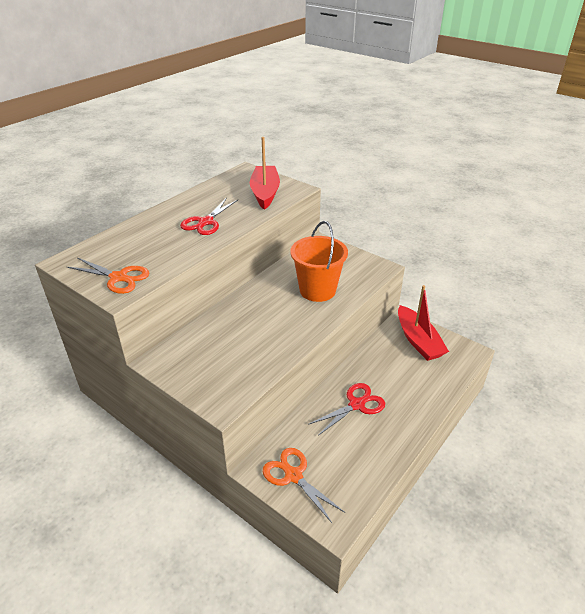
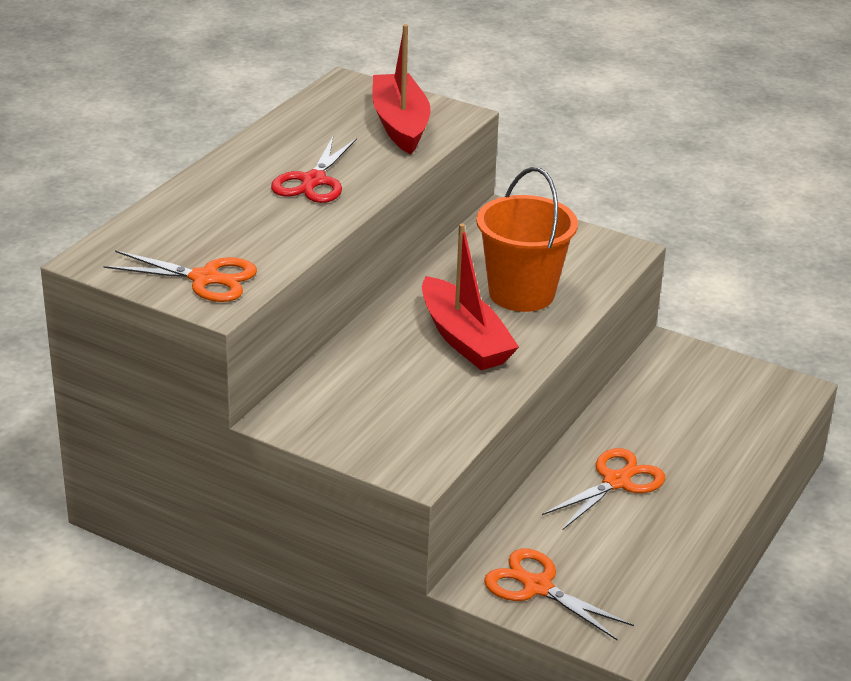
camera: 10 degrees left, 5 degrees down
red scissors [308,383,385,436] -> orange scissors [542,448,665,529]
red boat [398,285,449,361] -> red boat moved to [422,223,519,370]

